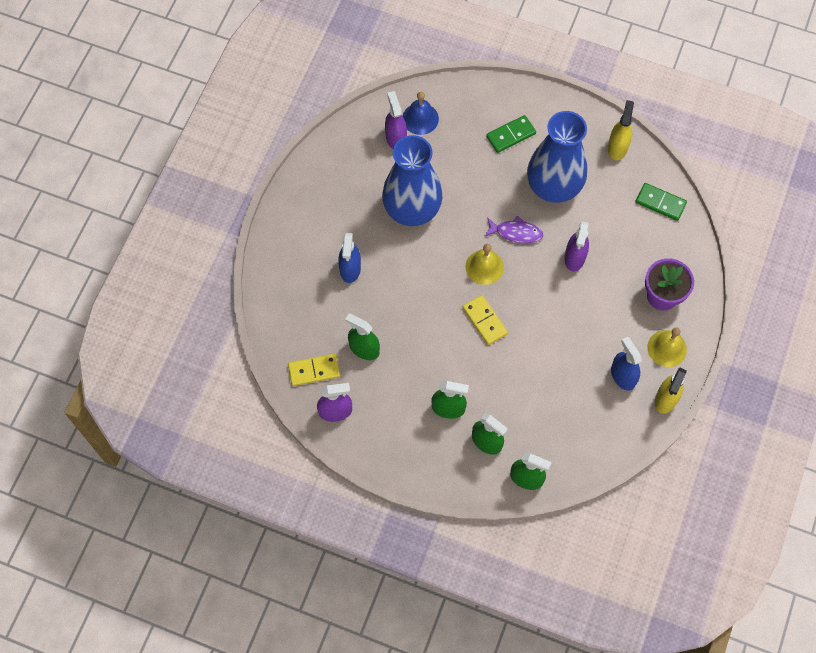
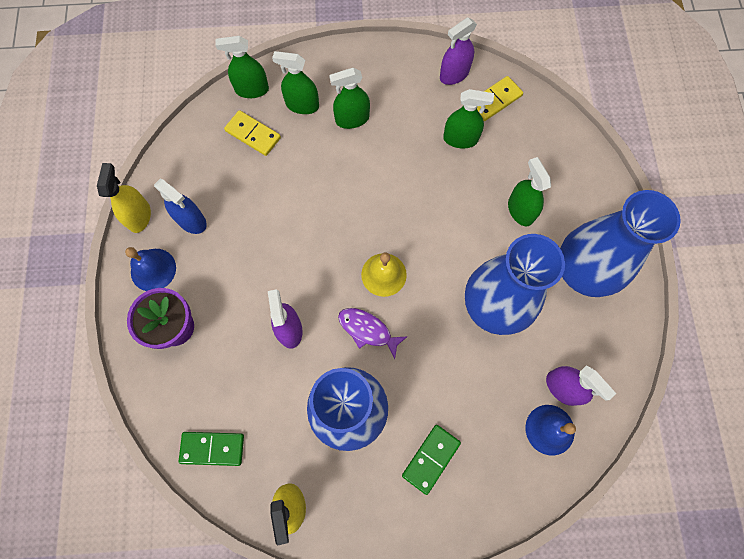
camera: 155 degrees right, 5 degrees up
blue spray bottle [338,233,361,283] -> green spray bottle [508,157,551,226]
yellow domino [463,295,508,345] -> yellow domino moved to [224,110,281,156]
purple fish [484,216,543,243] -> purple fish turned 45 degrees clockwise [338,308,408,359]
yellow bell [647,328,687,367] -> blue bell [125,247,176,291]
none -> blue vase [560,190,681,297]

